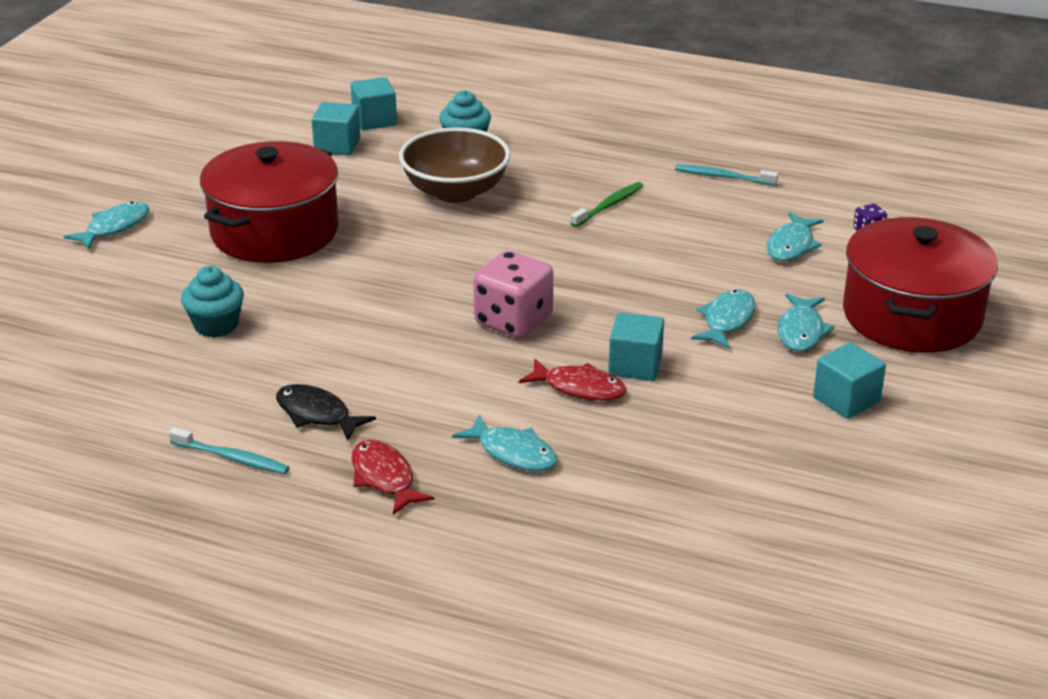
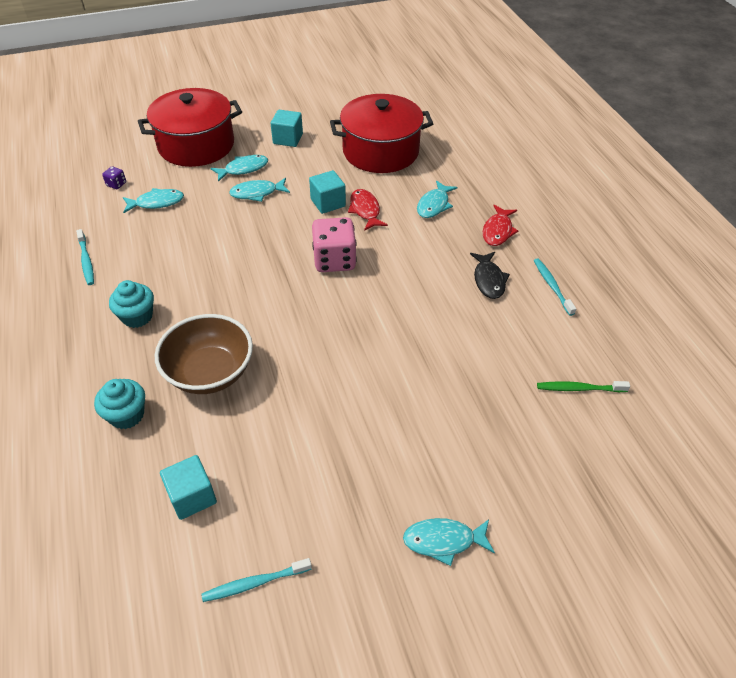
camera: 130 degrees left, 15 degrees up
turquoise cupcake [181,266,244,337] -> turquoise cupcake moved to [109,280,154,328]
red pot [200,141,339,263] -> red pot moved to [330,94,433,173]
turquoise cube [351,77,397,130] -> none
turquoise fish [452,414,558,471] -> turquoise fish turned 150 degrees counterclockwise [417,180,458,218]
green toothbrush [571,182,643,227] -> green toothbrush moved to [537,381,630,392]
none -> turquoise toothbrush [201,558,312,602]

